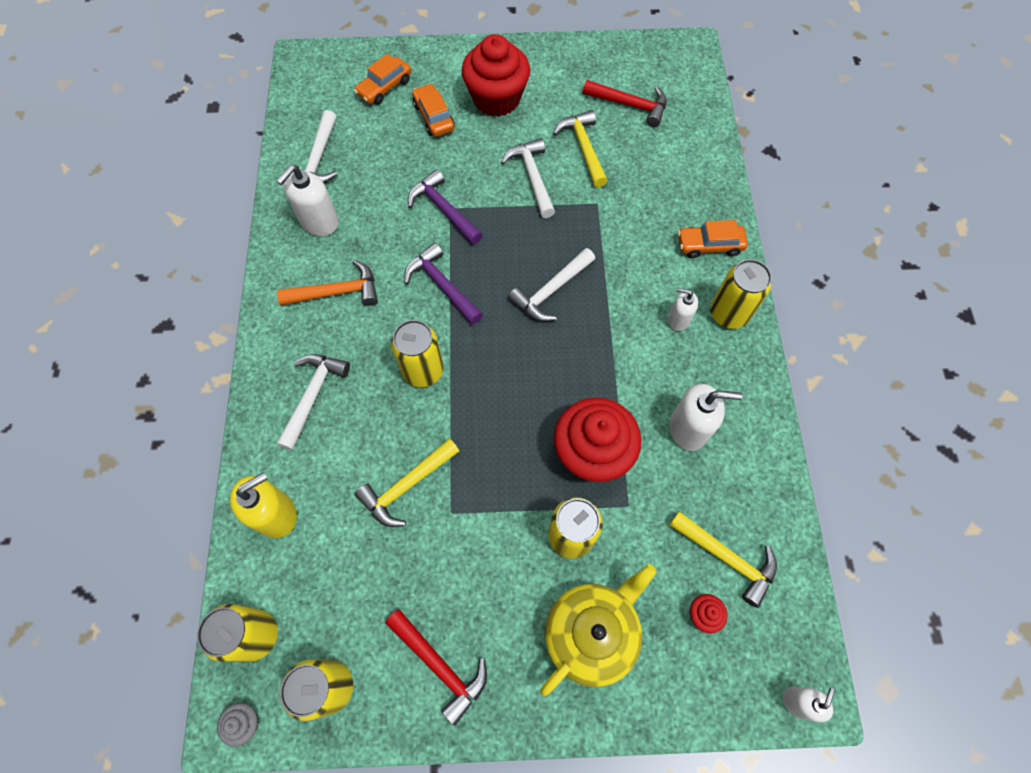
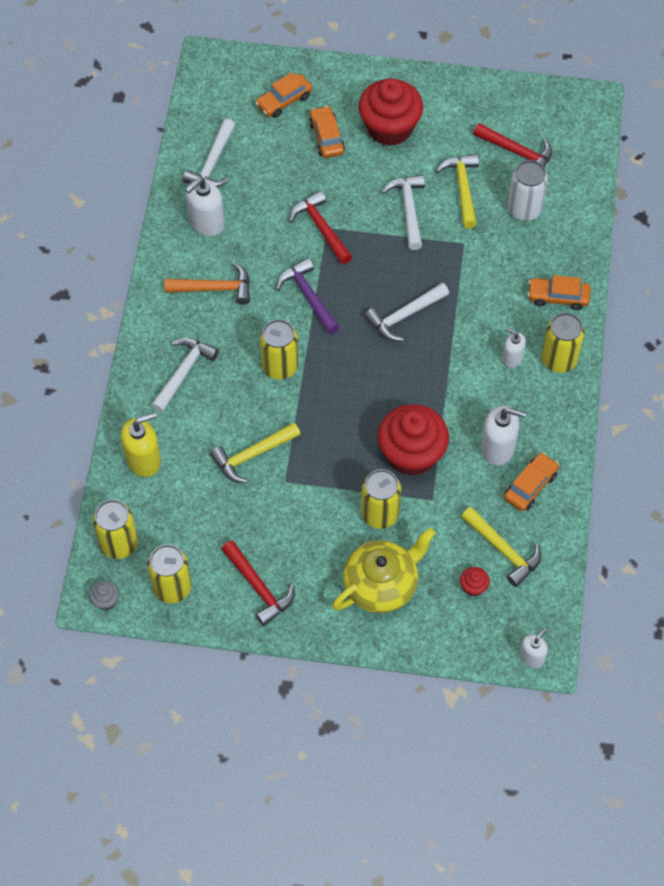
camera: 10 degrees right, 5 degrees down
purple hammer [408,169,483,245] -> red hammer [289,191,352,264]
none -> orange car [504,452,559,511]
none -> white can [508,160,548,221]

